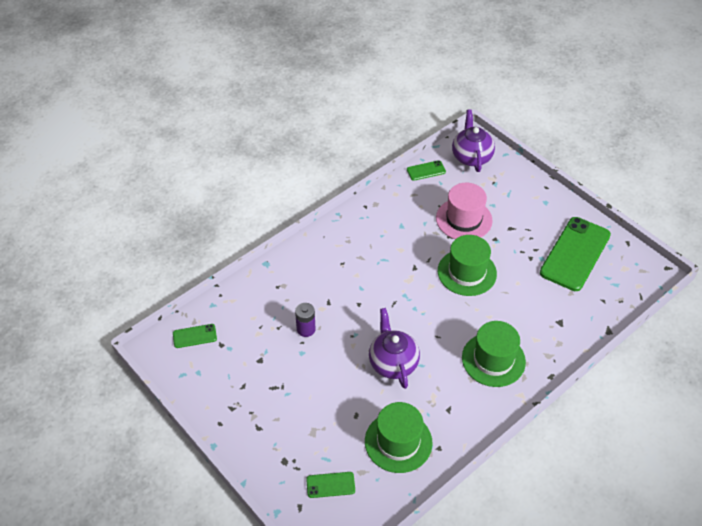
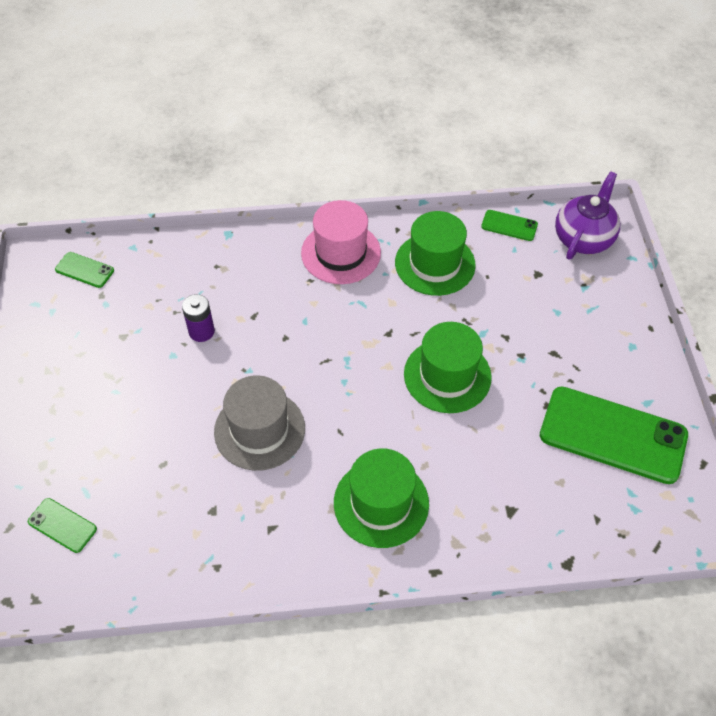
camera: 35 degrees right, 5 degrees up
green hat [365,402,433,473] -> green hat moved to [395,211,476,296]
purple teapot [369,308,420,389] -> grey hat [214,375,305,471]
pink hat [436,183,493,239] -> pink hat moved to [301,200,381,284]
green phone [540,217,611,291] -> green phone turned 45 degrees clockwise [540,386,688,484]

